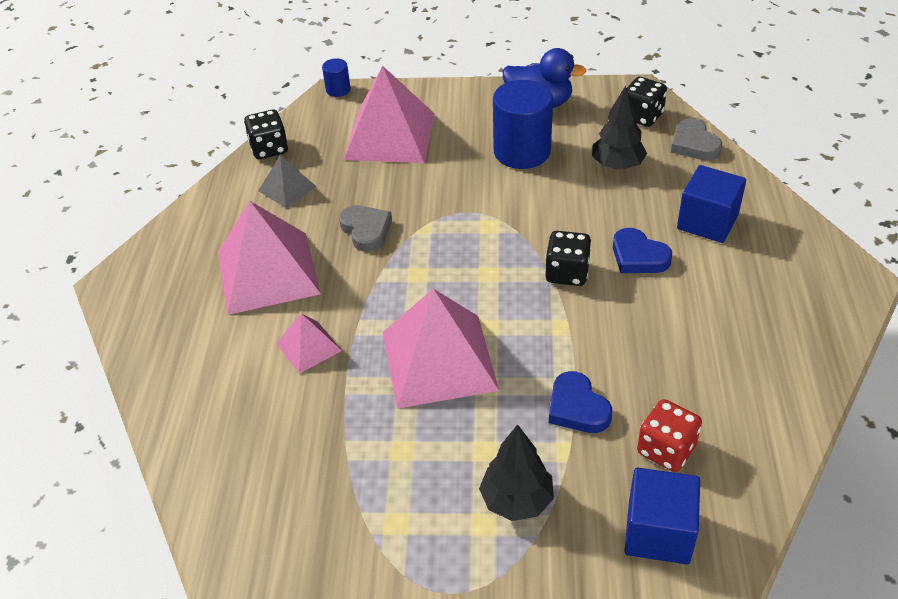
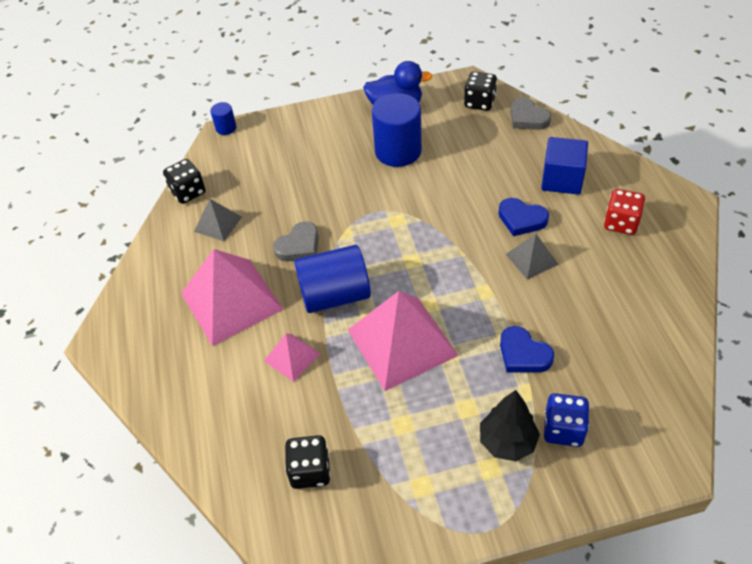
camera: 15 degrees left, 5 degrees up
grey heart [339,205,392,252] -> grey heart turned 90 degrees clockwise [273,221,319,262]
pink pyramid [344,66,435,163] -> none
black dice [545,231,591,286] -> black dice moved to [285,435,331,489]
black tree [592,85,647,170] -> none
blue cube [625,468,700,564] -> none
red dice [637,399,702,472] -> red dice moved to [604,189,645,235]
none -> blue cylinder [294,245,371,313]
none -> grey pyramid [506,234,559,280]
none -> blue dice [544,393,589,447]

